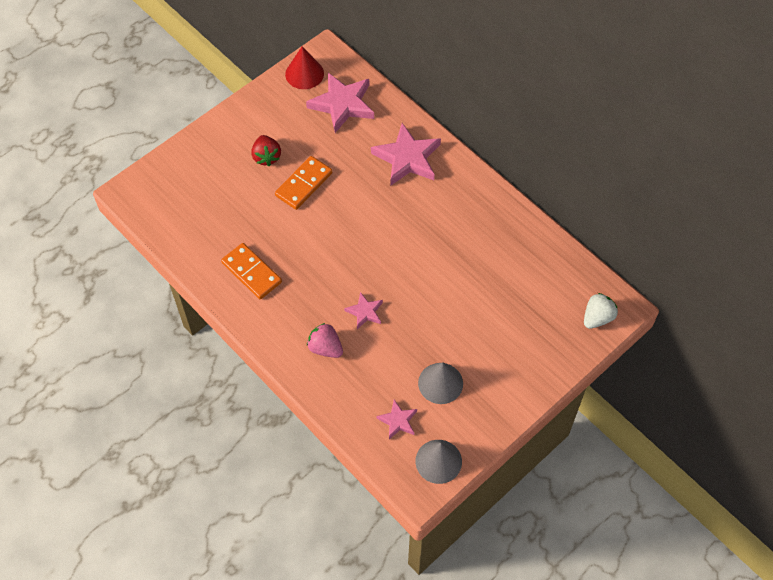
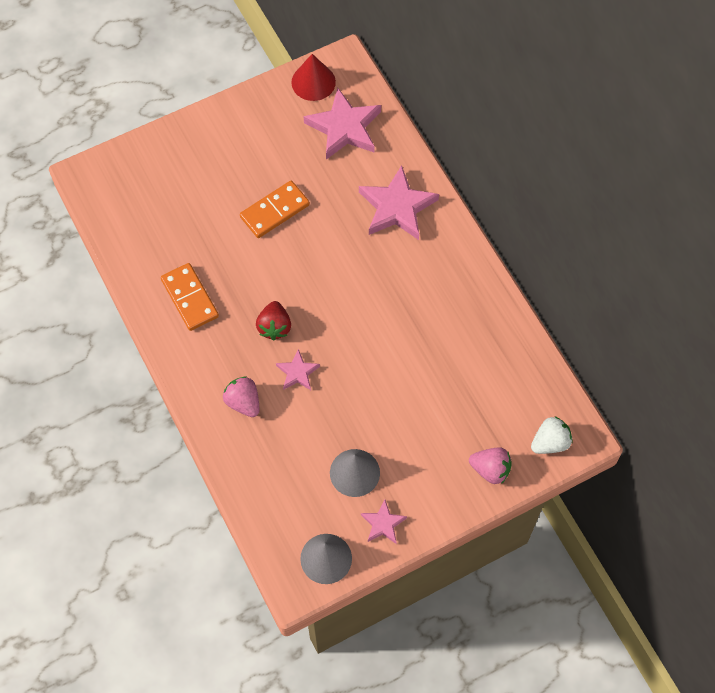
camera: 15 degrees right, 5 degrees up
red strawberry [251,135,281,166] -> red strawberry moved to [256,301,291,340]
pink star [376,400,417,439] -> pink star moved to [361,500,407,544]
none -> pink strawberry [469,447,512,484]

